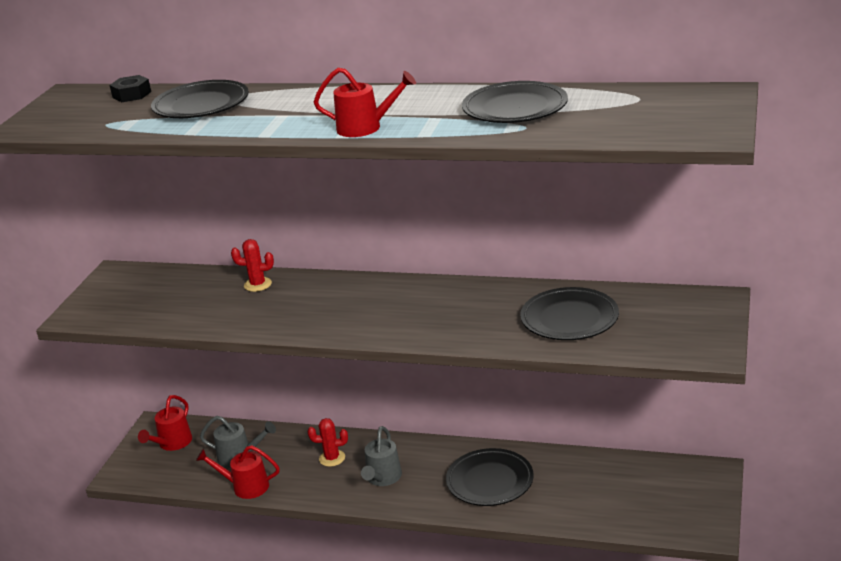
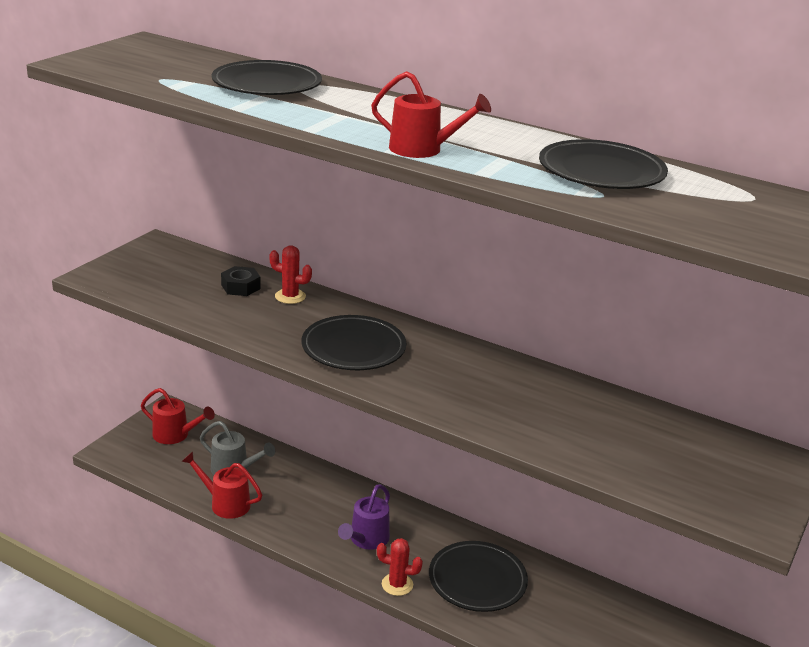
camera: 10 degrees right, 0 degrees up
black nut [110,75,151,102] -> black nut moved to [221,266,260,296]
red watering can [138,395,192,451] -> red watering can turned 105 degrees counterclockwise [141,388,215,444]
red cactus [308,418,348,467] -> red cactus moved to [377,538,423,596]
grey watering can [361,426,402,486] -> purple watering can [338,484,390,550]
black plate [520,287,619,340] -> black plate moved to [302,315,407,370]

